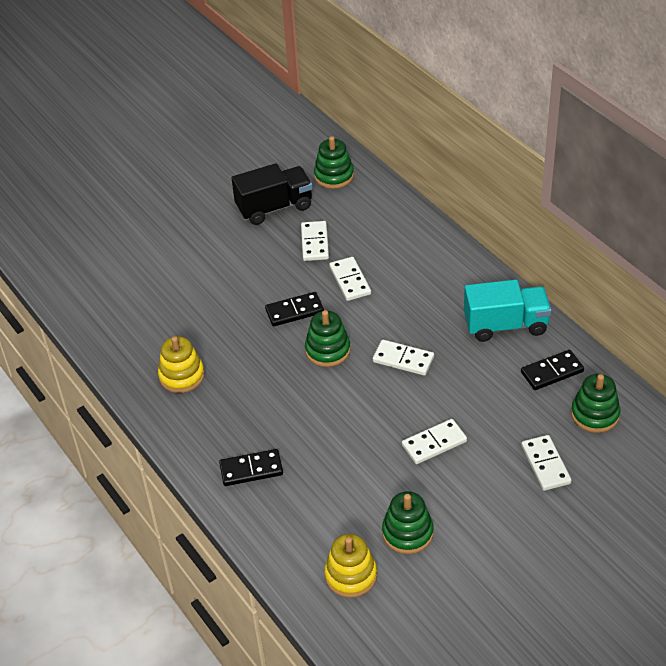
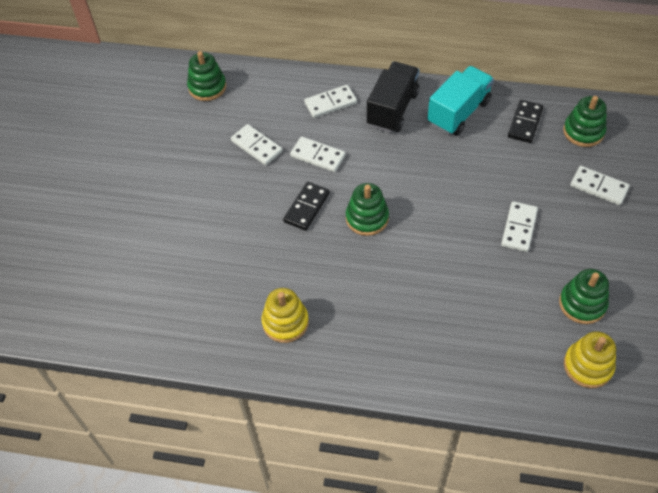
camera: 45 degrees left, 10 degrees up
black domino [219,449,283,486] -> none
black truck [232,163,313,225] -> black truck moved to [367,62,420,133]
white domino [373,340,434,376] -> white domino moved to [304,85,357,118]

